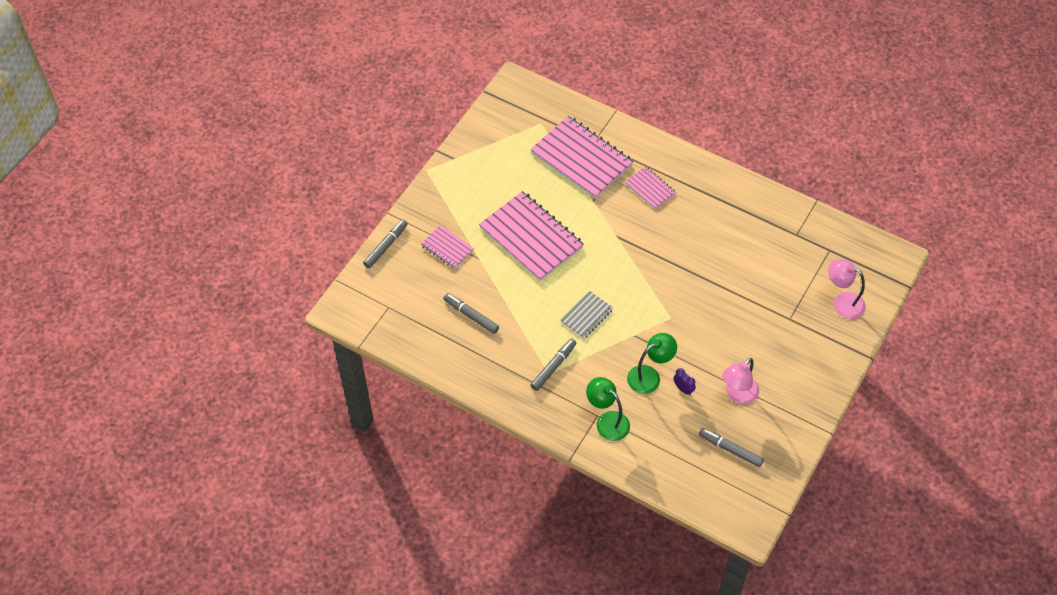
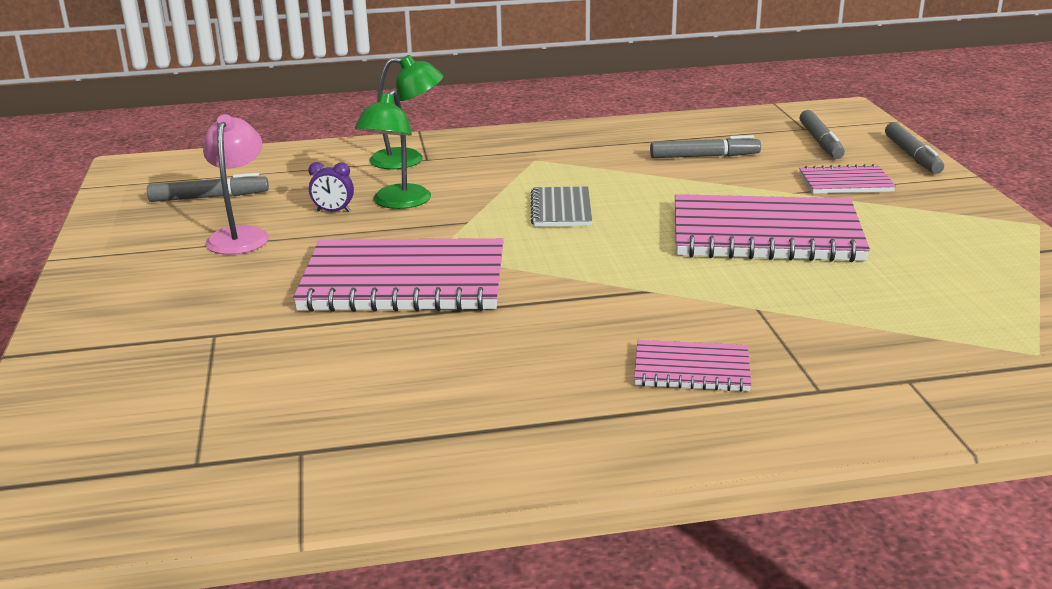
camera: 140 degrees right, 30 degrees down
pink notebook [530,116,634,199] -> pink notebook moved to [293,238,504,312]
grey marker [531,338,577,391] -> grey marker moved to [799,110,845,159]
pink lamp [828,259,866,319] -> none

